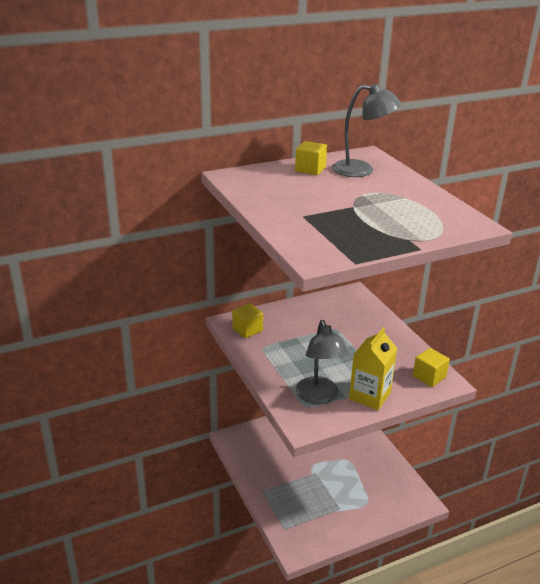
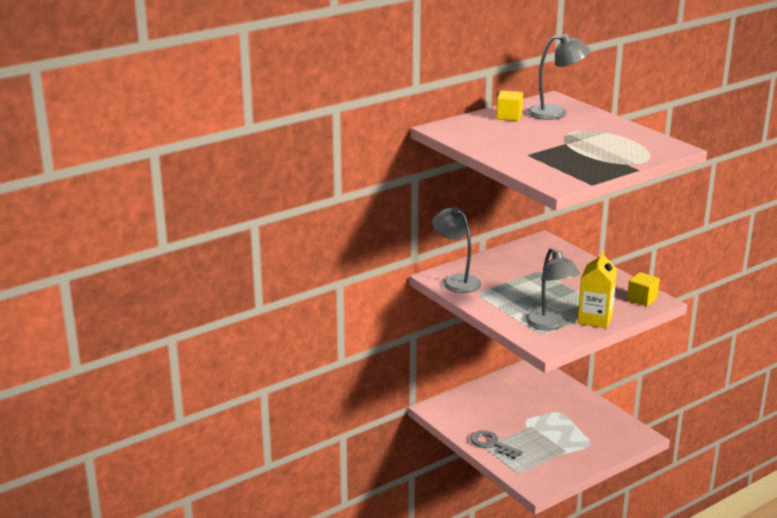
camera: 10 degrees left, 5 degrees down
yellow cube [232,303,263,338] -> grey lamp [432,207,482,293]
none -> grey key [471,430,523,459]

